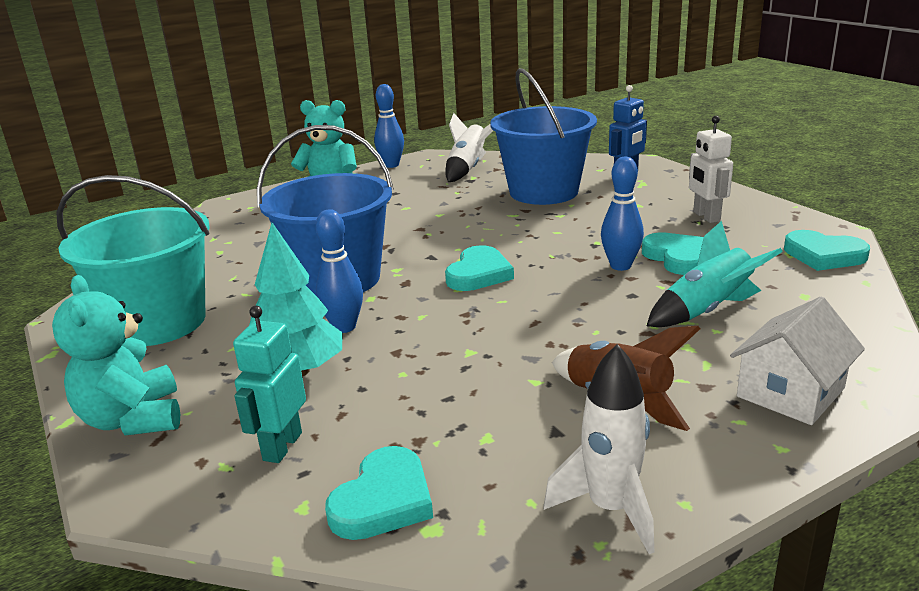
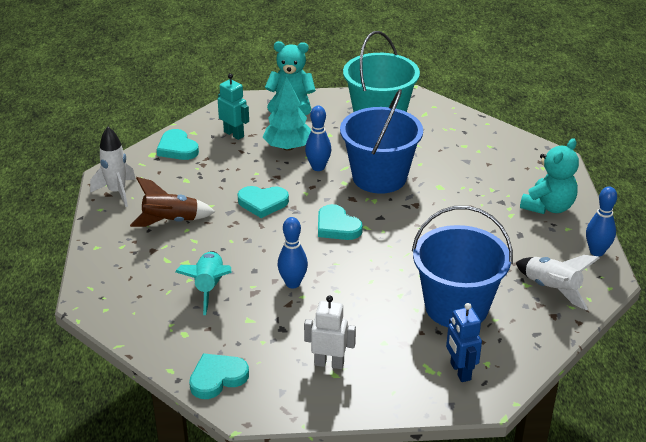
camera: 115 degrees right, 10 degrees up
turquoise heart [642,233,704,275] -> turquoise heart moved to [238,186,289,218]
white house [730,297,865,425] -> none

